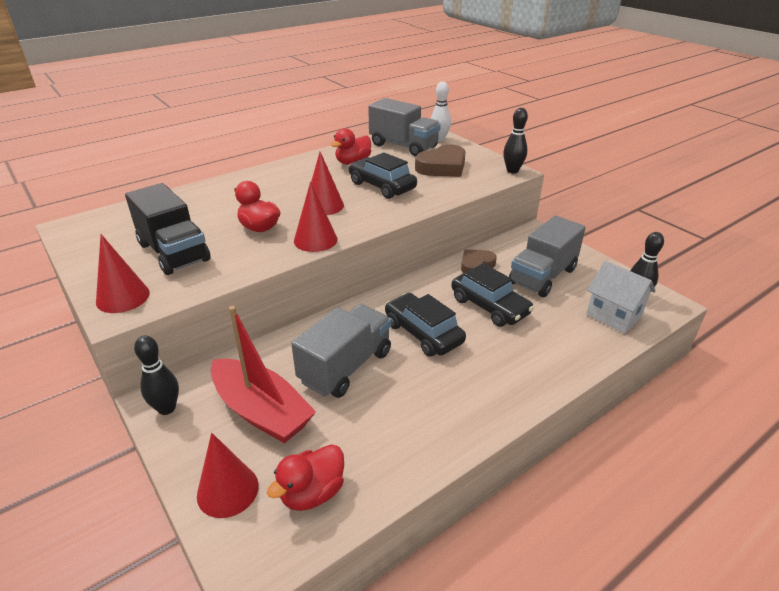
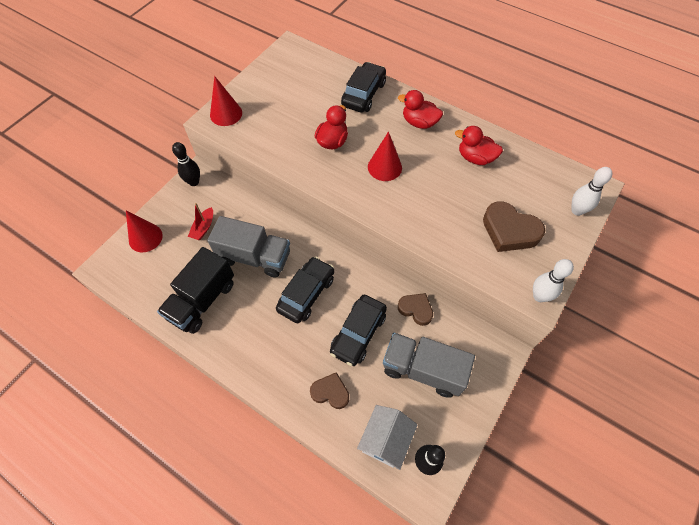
camera: 70 degrees right, 25 degrees up
black truck [125,183,211,275] -> black truck moved to [157,247,234,334]
red boat [211,306,316,443] -> red boat [188,203,213,240], size x0.47
red duck [267,444,344,511] -> red duck moved to [398,90,443,129]
red cone [294,182,338,252] -> none
black car [348,152,417,199] -> black car moved to [341,62,386,112]
grey truck [368,98,441,157] -> none
black bowling pin [503,108,528,173] -> white bowling pin [533,259,574,302]
none -> brown heart [310,372,349,409]

